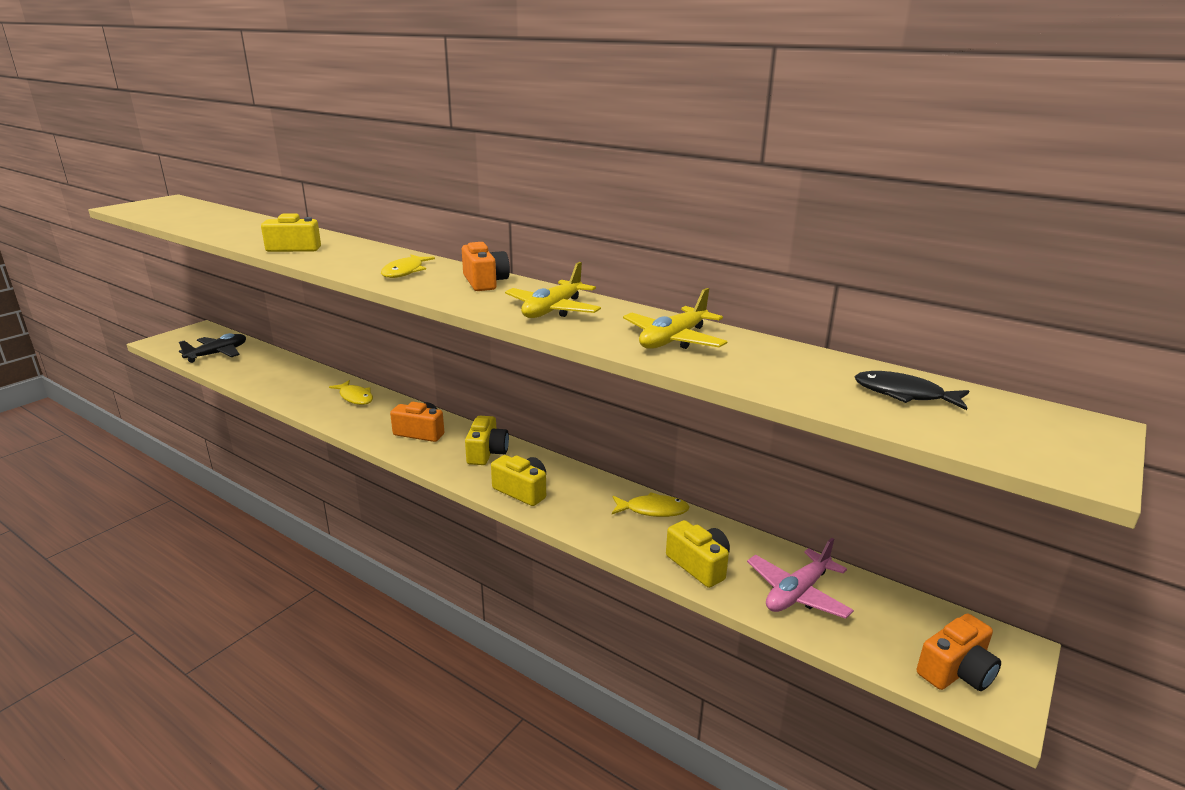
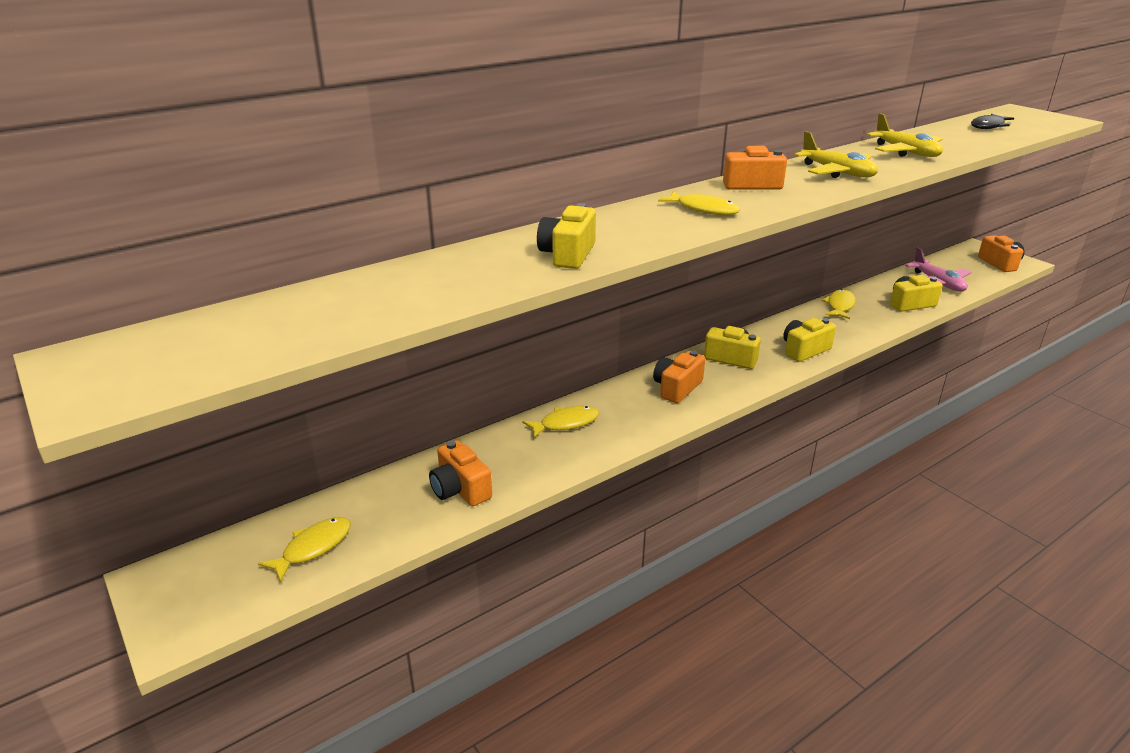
camera: 70 degrees left, 5 degrees up
black plane [179,333,246,363] -> yellow fish [258,517,351,582]
none -> orange camera [429,440,492,506]

